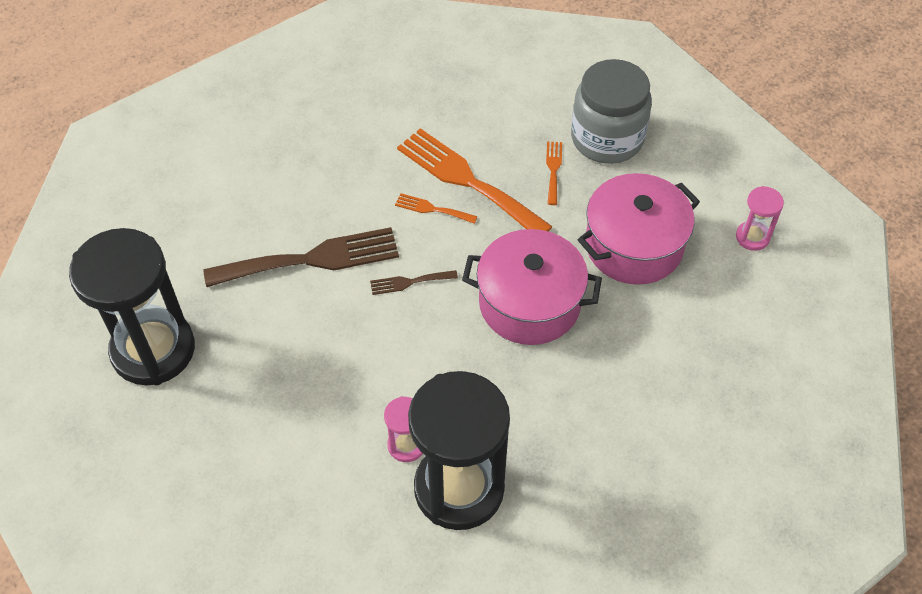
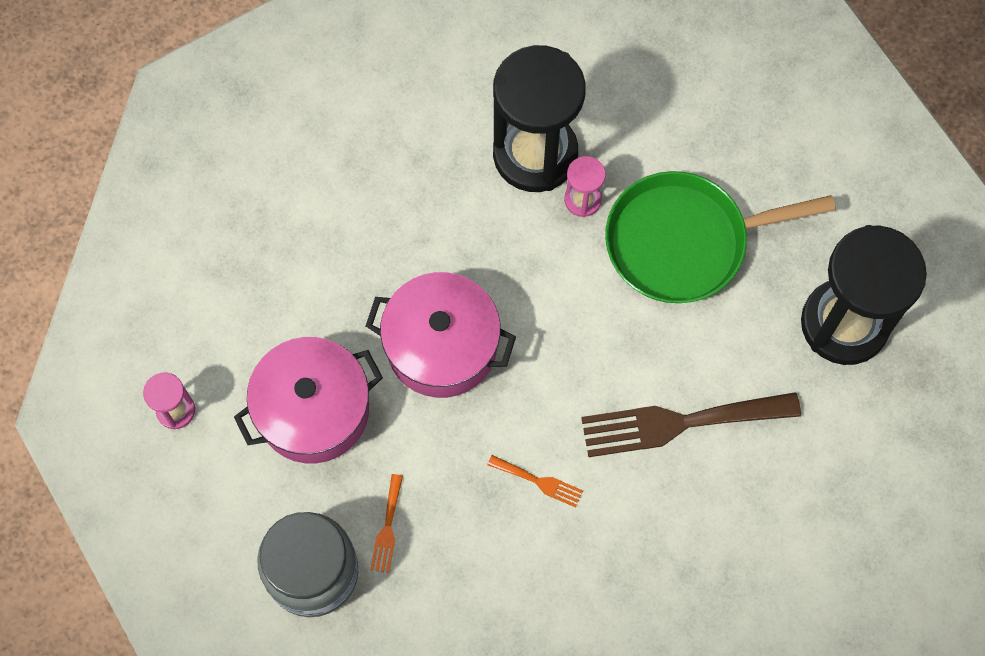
camera: 175 degrees left, 15 degrees up
brown fork [370,270,458,295] -> none
orange fork [397,128,553,232] -> none
none -> green pan [605,171,836,303]

